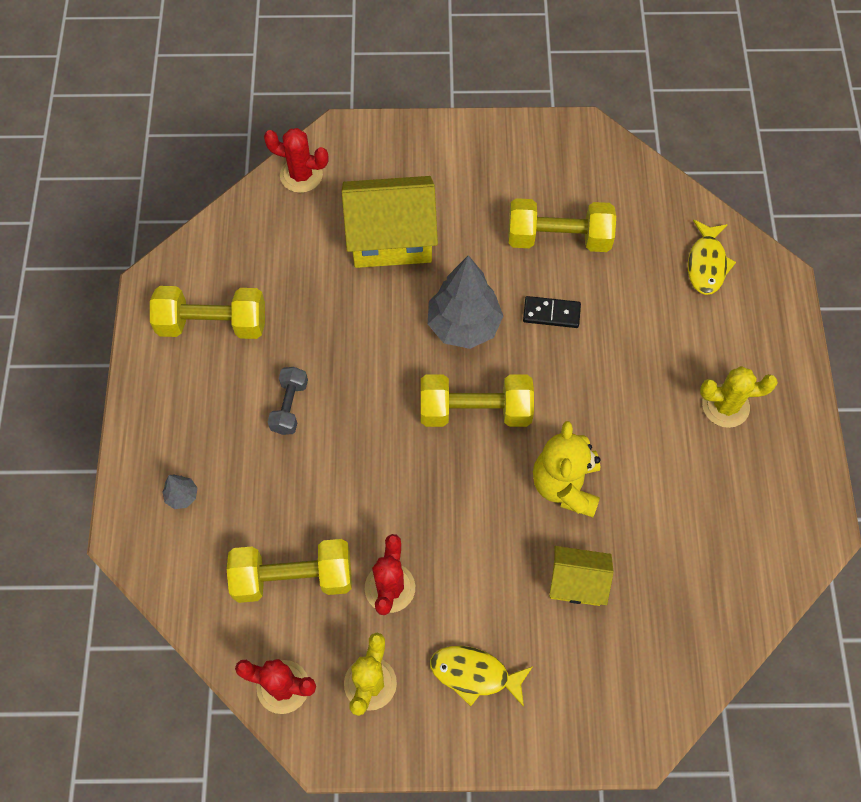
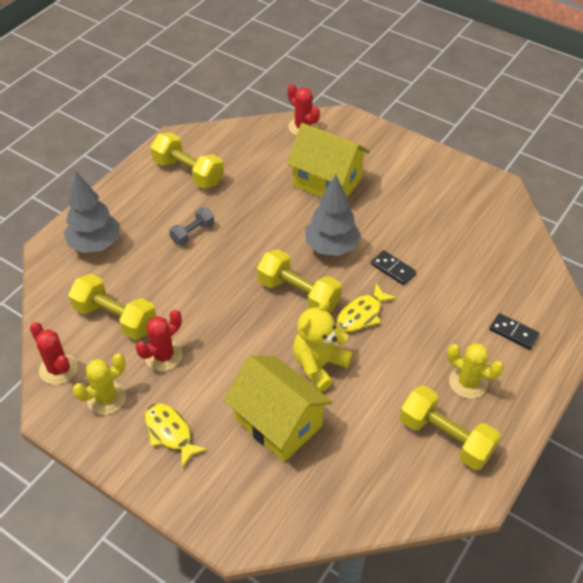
camera: 35 degrees right, 15 degrees down
grey tree [162,475,197,509] -> grey tree [64,172,120,253], size x2.31
yellow dumbbell [508,198,616,252] -> yellow dumbbell moved to [400,385,501,470]
yellow house [549,546,614,606] -> yellow house [224,356,332,462], size x1.77
yellow fish [688,220,736,295] -> yellow fish moved to [337,283,397,332]
none -> black domino [489,313,540,350]

